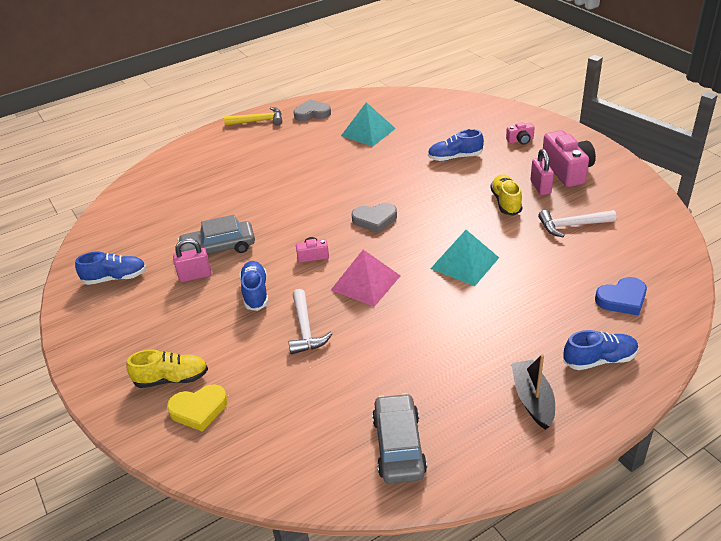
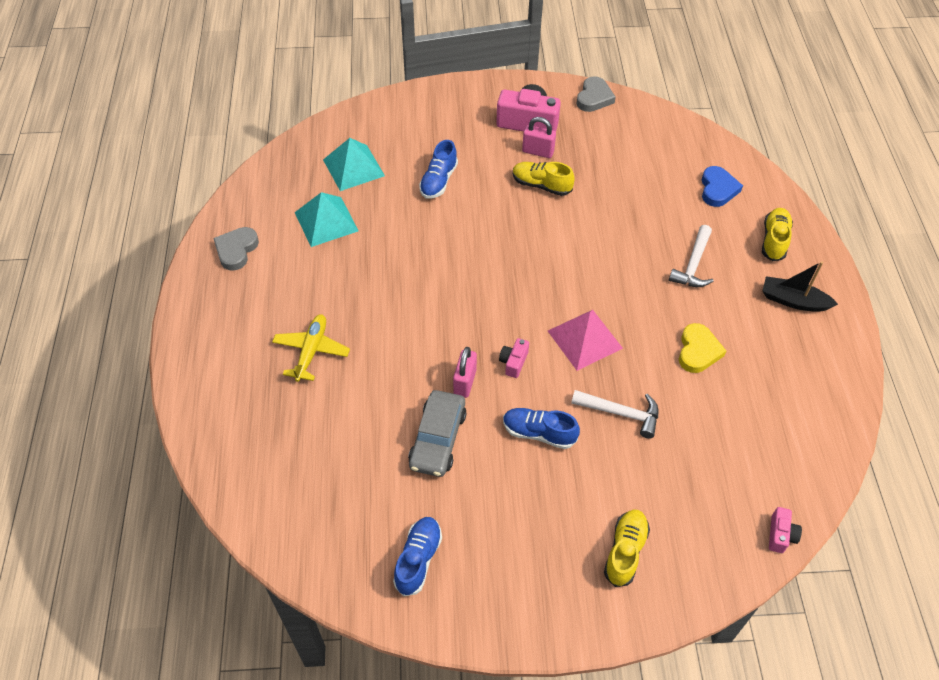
camera: 65 degrees left, 15 degrees up
yellow heart [167,384,228,431] -> yellow heart moved to [679,323,726,373]
pink padlock [173,238,212,282] -> pink padlock moved to [453,347,477,398]
yellow hammer [224,107,282,126] -> none
grey heart [352,203,397,233] -> grey heart moved to [576,76,616,112]
grey car [372,393,427,484] -> none
turquoise pyramid [430,230,499,286] -> turquoise pyramid moved to [323,138,385,191]
pink camera [506,122,535,145] -> pink camera moved to [769,507,802,553]
white hammer [538,210,616,237] -> white hammer moved to [669,225,714,287]
blue shoe [563,330,638,370] -> yellow shoe [762,208,793,261]
none -> yellow plane [272,314,350,382]

